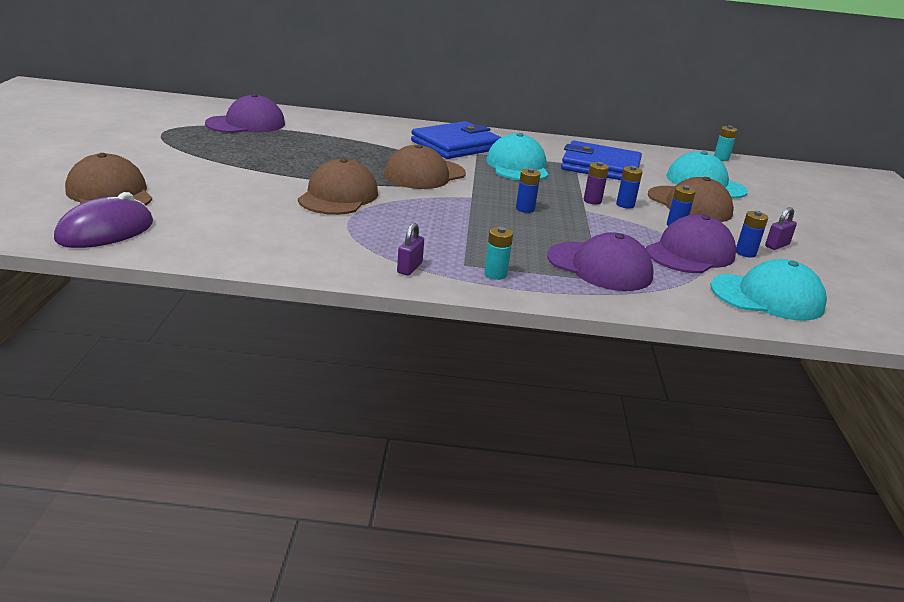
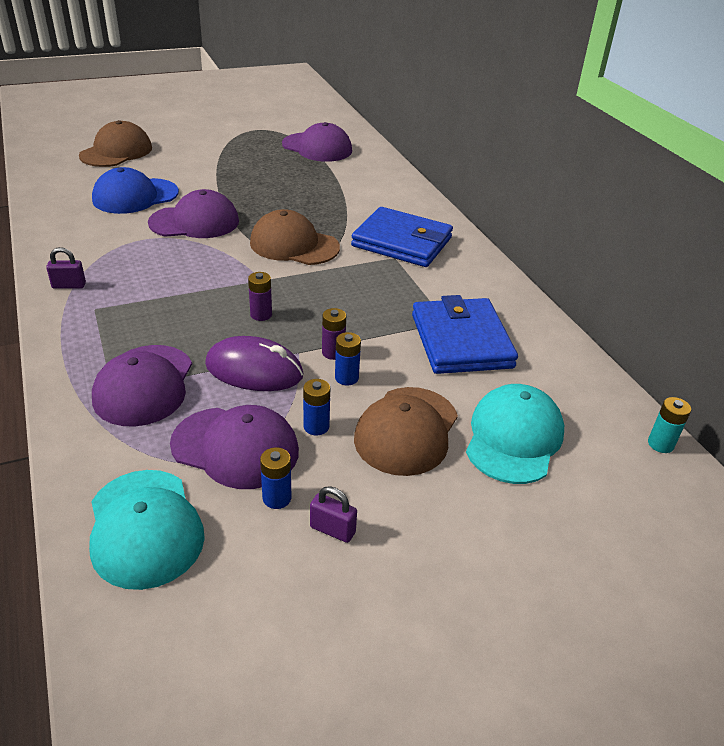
camera: 65 degrees right, 10 degrees up
purple mouse [54,192,153,248] -> purple mouse moved to [205,336,303,391]
brown cap [298,158,378,215] -> purple cap [148,189,239,238]
turquoise battery [484,227,513,280] -> none
turquoise cap [486,133,548,180] -> none
blue battery [516,168,541,213] -> purple battery [248,272,272,321]
none -> blue cap [92,167,179,214]

